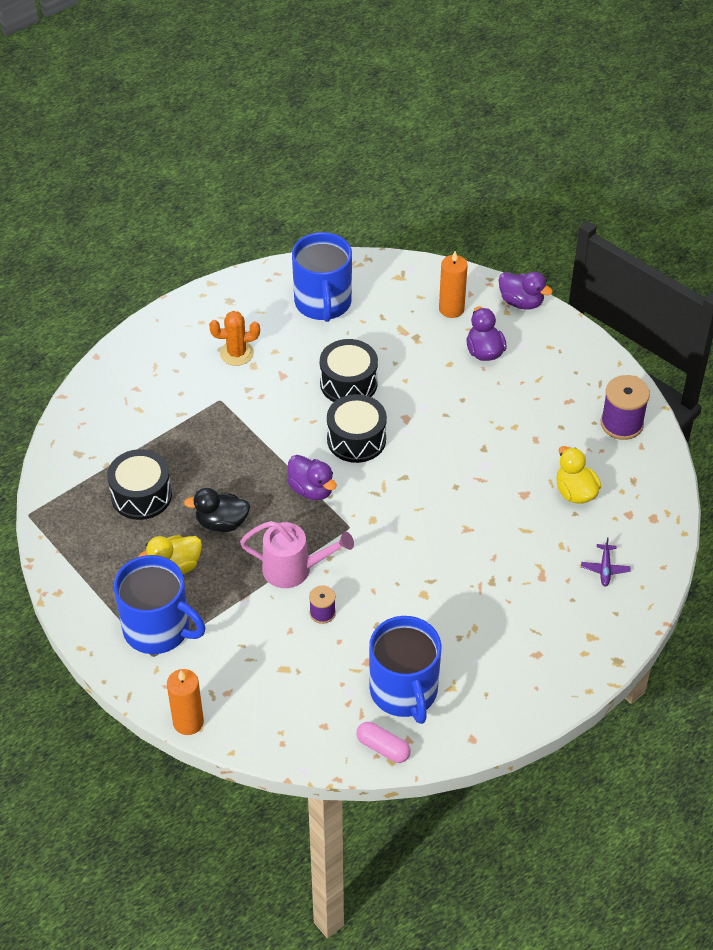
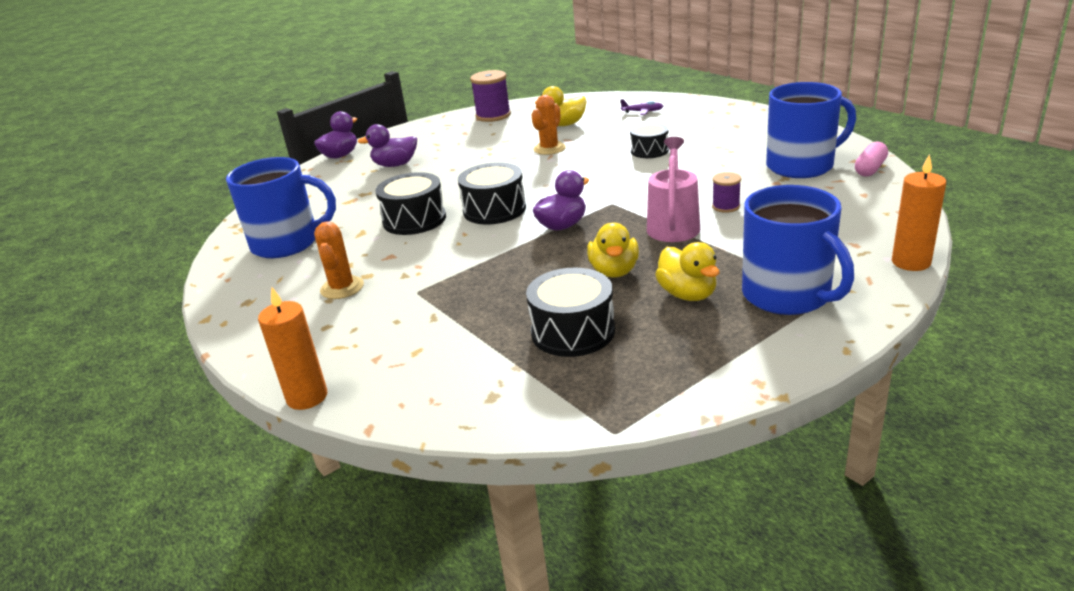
camera: 85 degrees left, 20 degrees down
blue mug [114,555,206,654] -> blue mug turned 120 degrees clockwise [742,185,854,315]
black duck [184,488,250,532] -> yellow duck [587,223,639,277]
orange candle [439,251,468,318] -> orange candle moved to [258,287,327,410]
none -> orange cactus [531,95,566,155]
none -> black drum [630,123,669,158]

